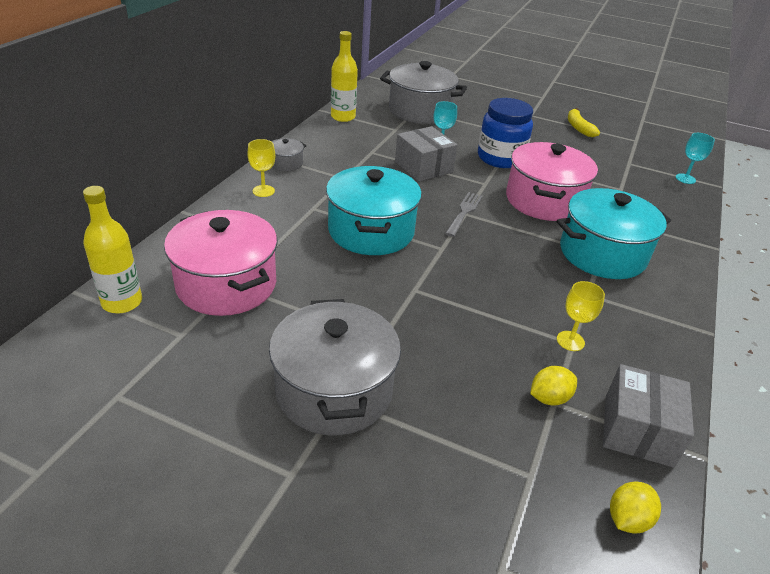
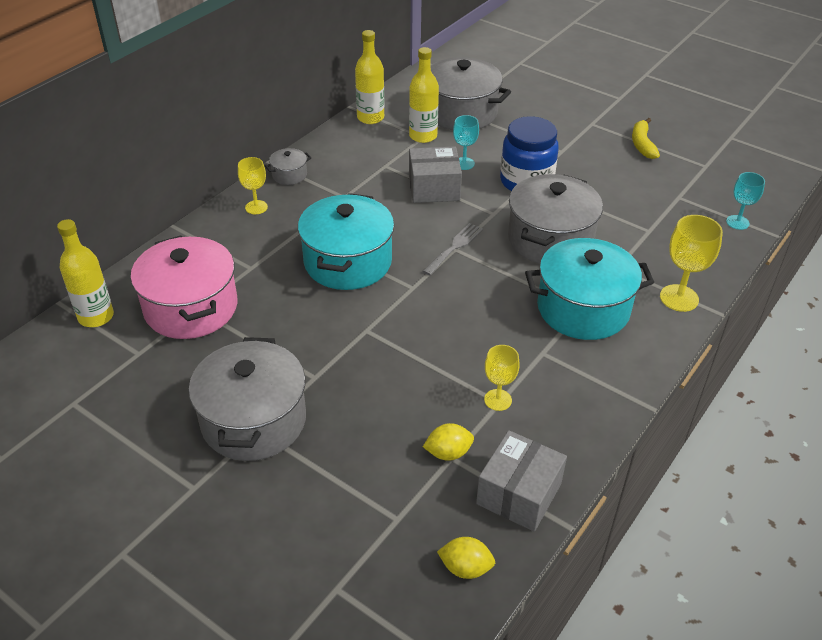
camera: 15 degrees right, 5 degrees up
grey box [395,126,457,181] -> grey box turned 75 degrees counterclockwise [409,146,462,203]
pink pot [506,142,598,221] -> grey pot [508,174,603,264]
yellow lemon [610,481,661,533] -> yellow lemon turned 45 degrees clockwise [437,537,495,579]
none -> yellow bottle [409,47,439,143]
none -> yellow goblet [660,215,723,312]

